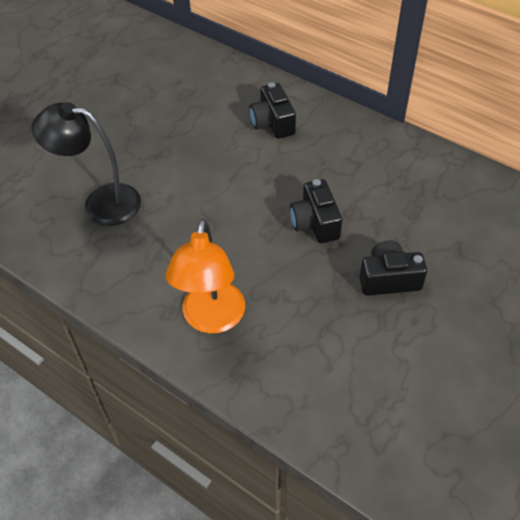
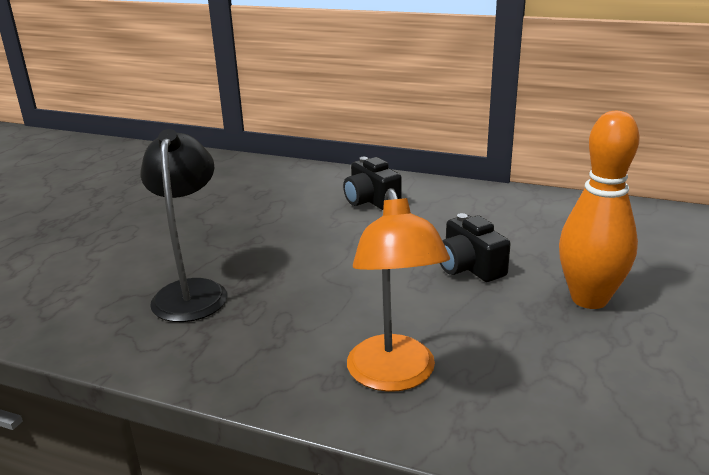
camera: 15 degrees left, 25 degrees down
black lamp [32,102,141,226] -> black lamp turned 90 degrees clockwise [141,129,227,322]
black camera [360,241,427,296] -> orange bowling pin [559,111,640,309]

